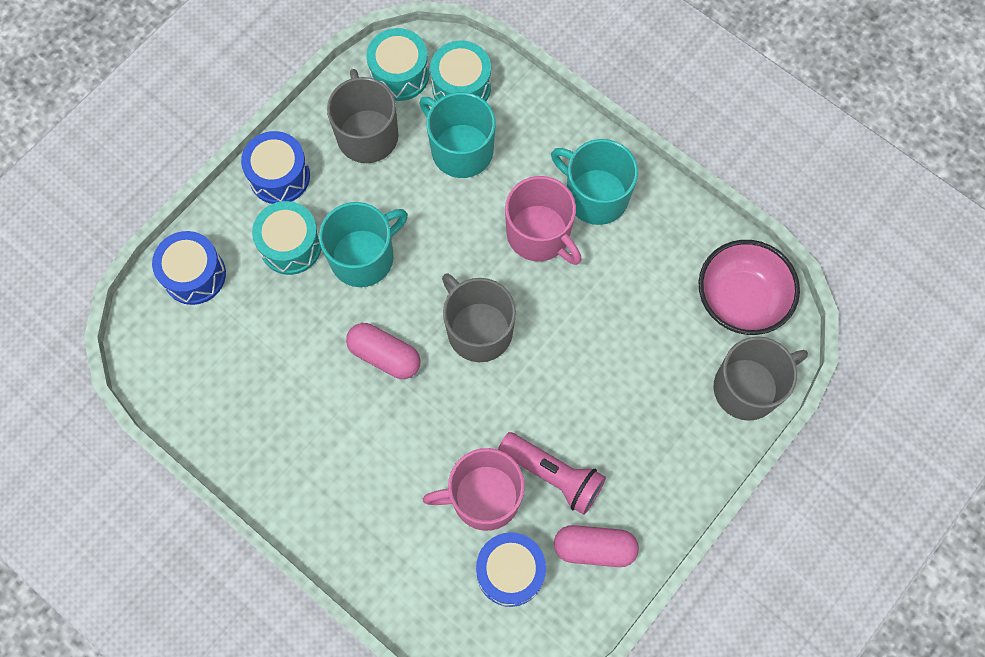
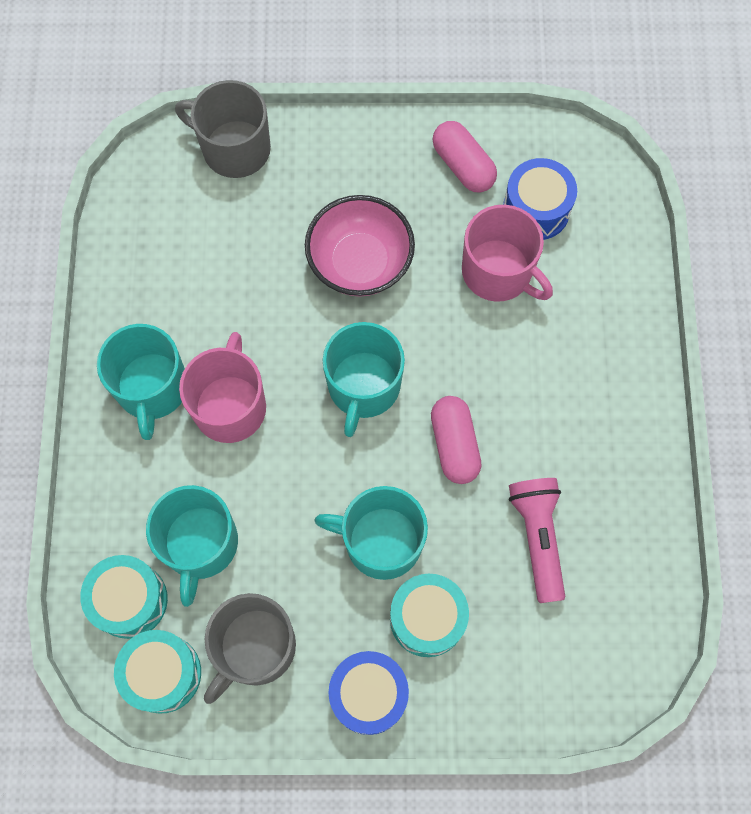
camera: 130 degrees left, 0 degrees up
blue drum [152,231,226,305] -> none
grey mug [442,273,516,362] -> turquoise mug [323,322,405,437]
pink flashlight [498,432,606,515] -> pink flashlight moved to [509,478,565,603]
pink bowl [699,240,800,335] -> pink bowl moved to [305,195,415,297]

